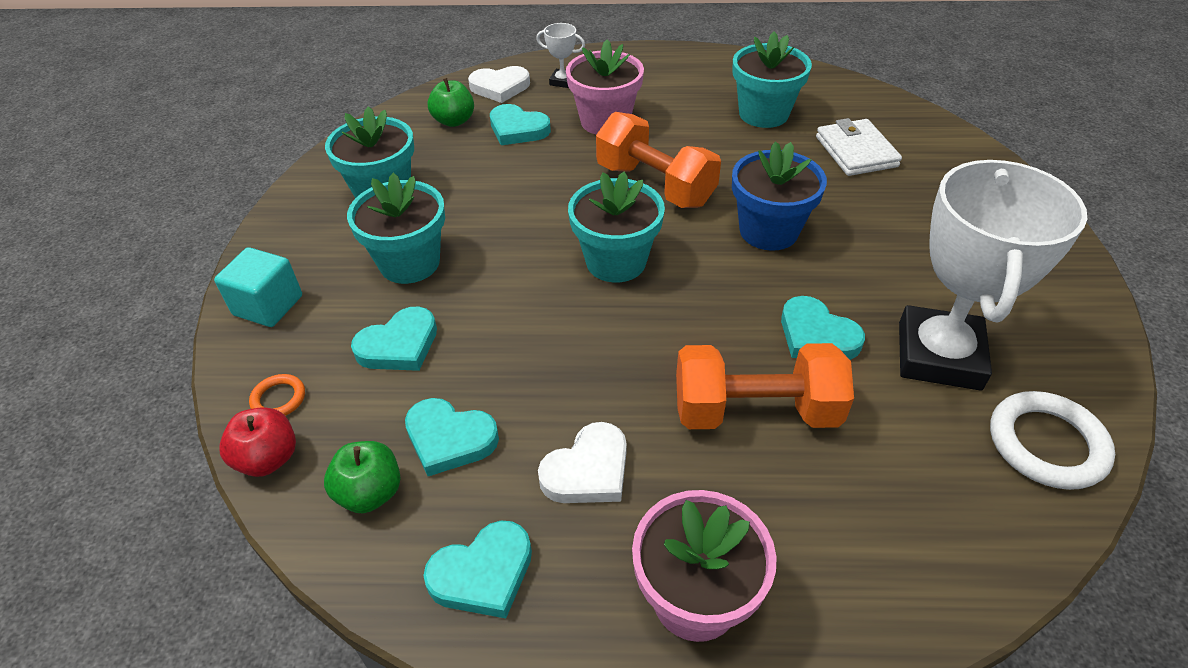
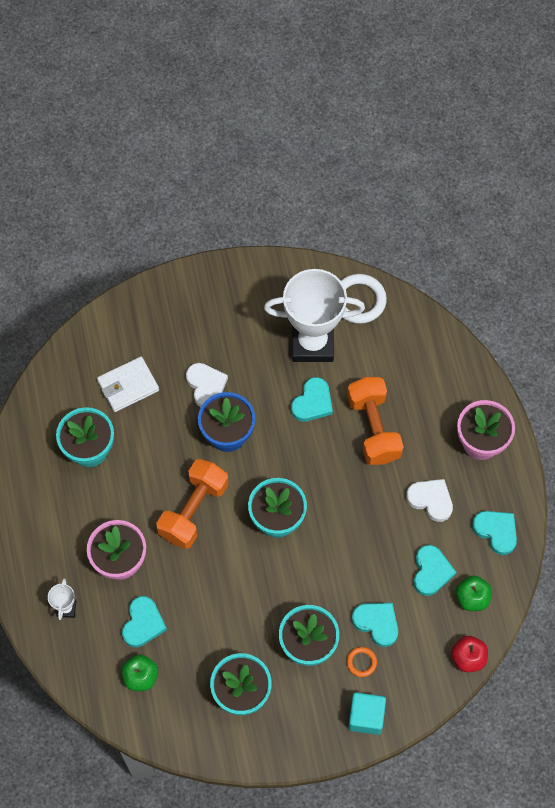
camera: 105 degrees left, 20 degrees up
orange ring [249,374,305,416] -> orange ring moved to [347,647,377,677]
white heart [468,66,530,103] -> white heart moved to [186,363,228,407]

